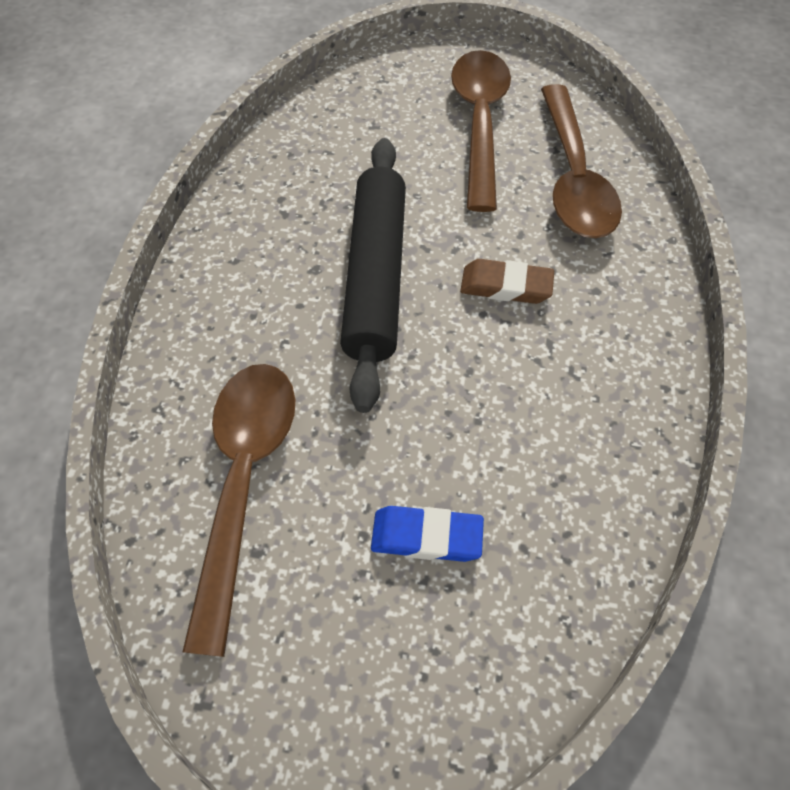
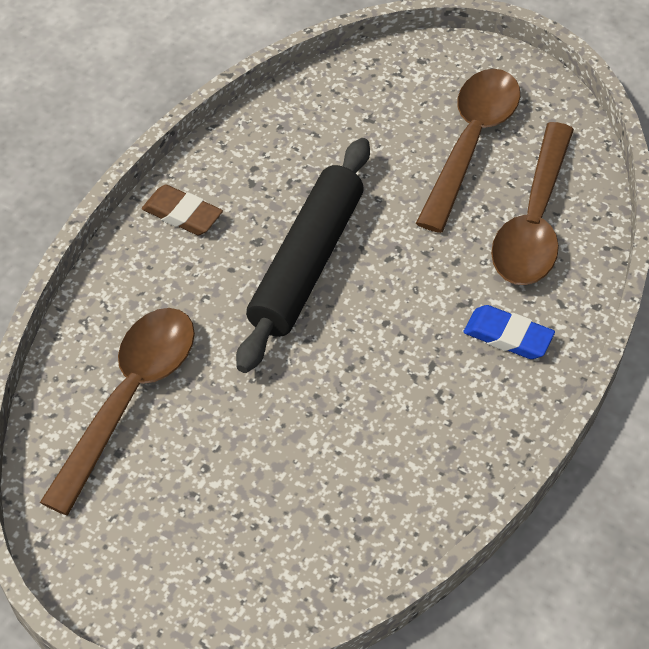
camera: 20 degrees right, 5 degrees down
blue eraser [371,506,484,562] -> blue eraser moved to [463,305,555,359]
brown eraser [460,259,554,304] -> brown eraser moved to [142,185,223,235]

